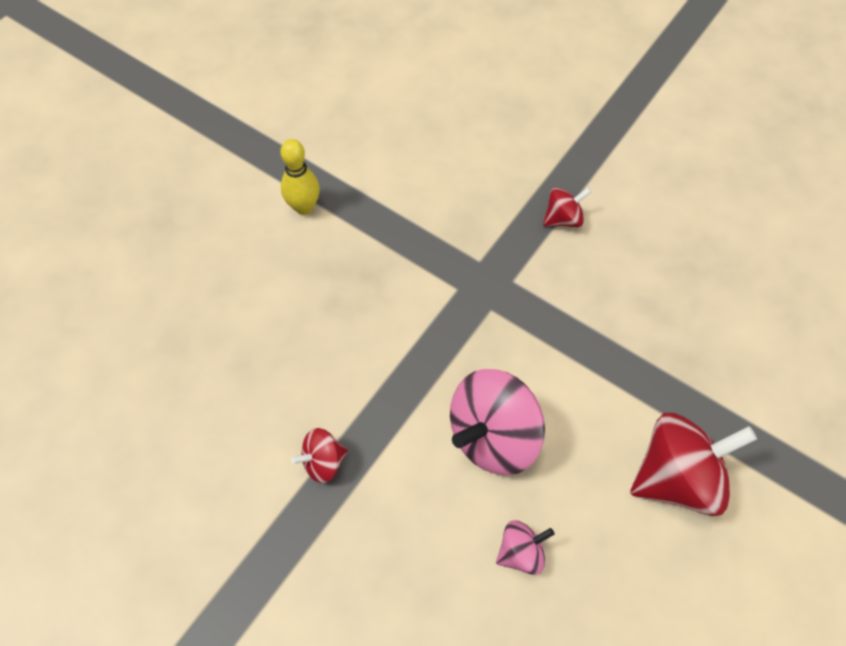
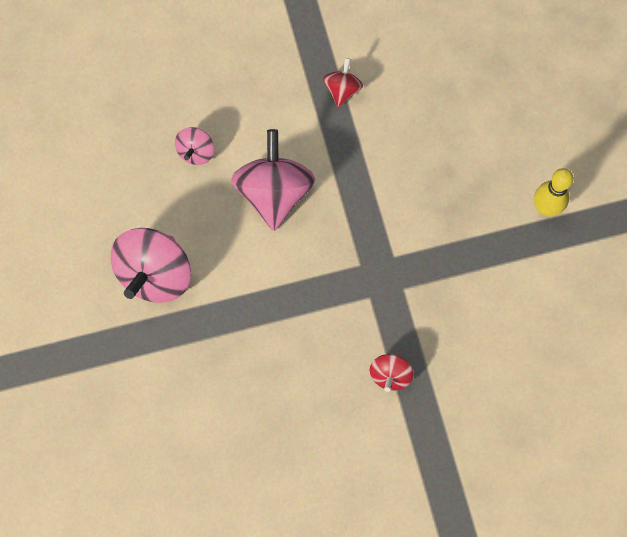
camera: 130 degrees right, 10 degrees up
red spinning top [630,413,757,516] -> pink spinning top [111,228,191,303]

